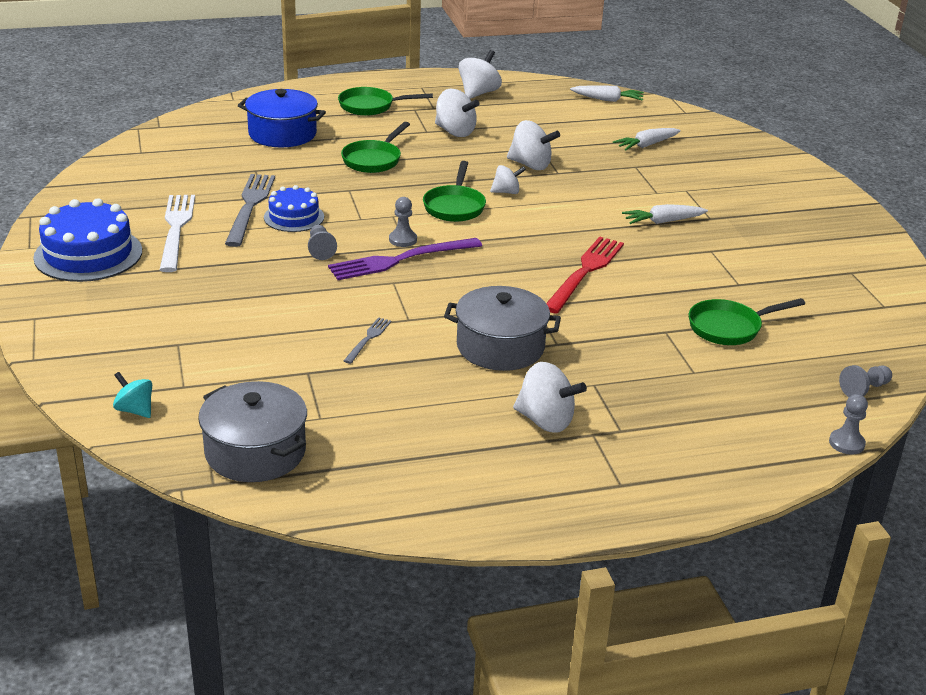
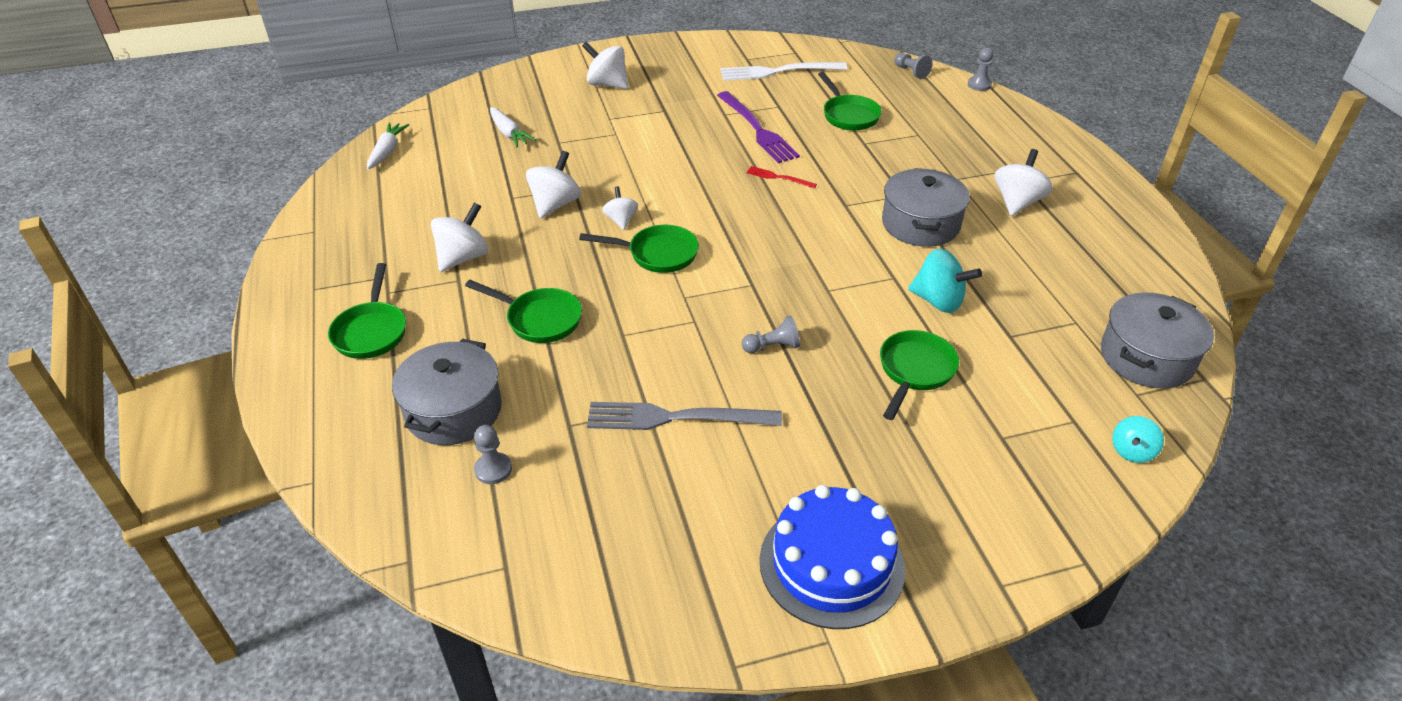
camera: 90 degrees left, 10 degrees up
white fork [160,195,195,272] -> white fork moved to [720,62,847,81]
blue pot [237,89,326,147] -> grey pot [392,339,502,445]
blue cake [264,185,324,232] -> none
purple fork [328,238,482,280] -> purple fork moved to [717,91,800,163]
grey fork [344,317,391,364] -> turquoise spinning top [908,249,982,313]
grey pawn [389,197,417,247] -> grey pawn moved to [474,425,512,484]
white spinning top [459,50,502,99] -> white spinning top moved to [582,42,629,89]
red fork [546,237,624,313] -> red fork [746,166,817,188], size x0.49
white carrot [622,204,708,224] -> none
none -> green pan [880,330,959,420]

